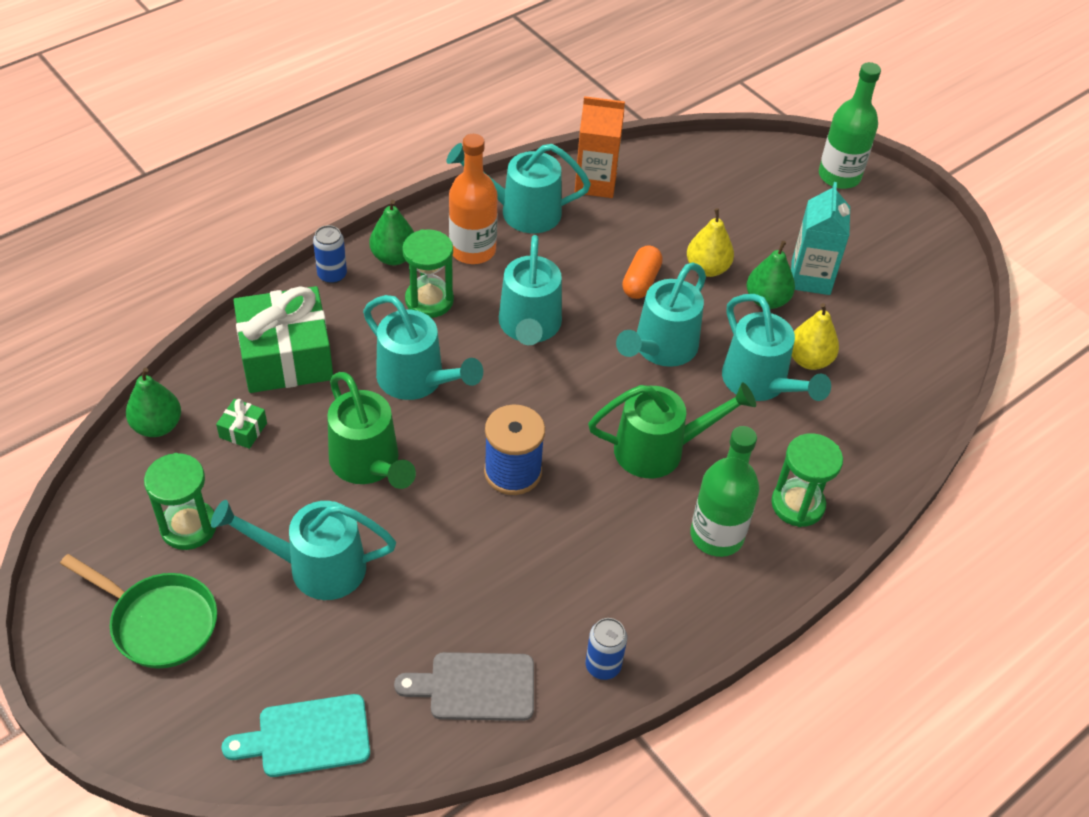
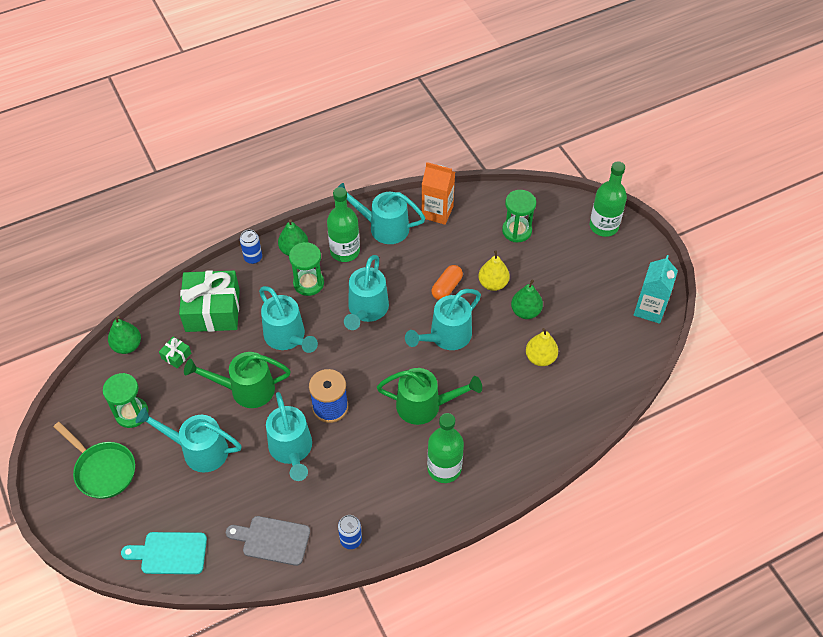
camera: 15 degrees right, 5 degrees up
green watering can [327,372,416,489] -> green watering can turned 105 degrees clockwise [184,352,291,408]
orange bottle [449,134,498,264] -> green bottle [327,187,360,262]
turquoise watering can [722,294,831,401] -> turquoise watering can moved to [266,392,312,481]
green hourglass [771,433,843,527] -> green hourglass moved to [502,190,536,242]
turquoise carton [791,182,850,295] -> turquoise carton moved to [634,255,678,324]

